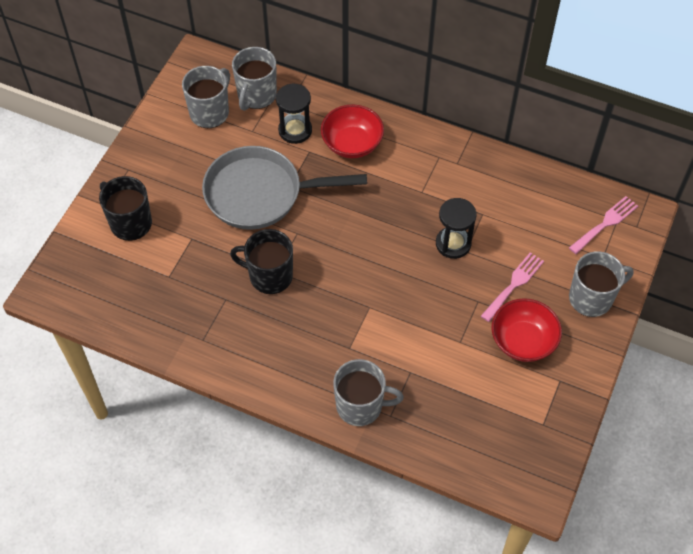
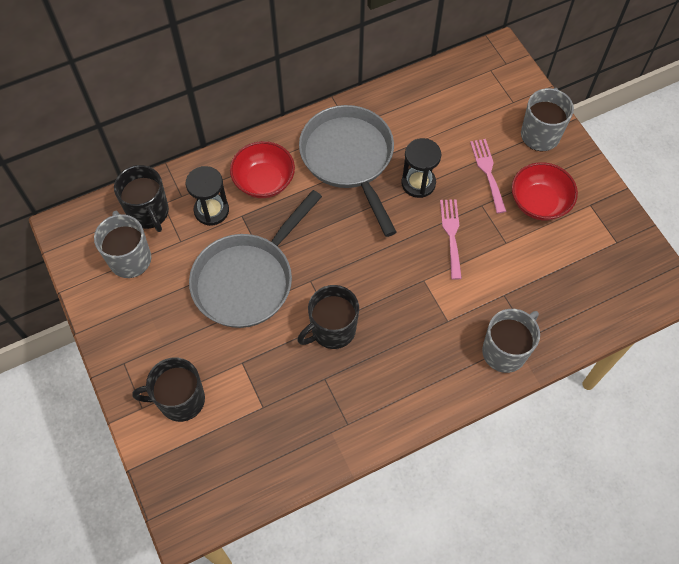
camera: 50 degrees left, 5 degrees up
grey mug [232,47,277,111] -> black mug [114,165,169,232]
pink fork [569,196,638,254] -> pink fork moved to [440,199,462,280]
none -> grey pan [299,105,396,237]

